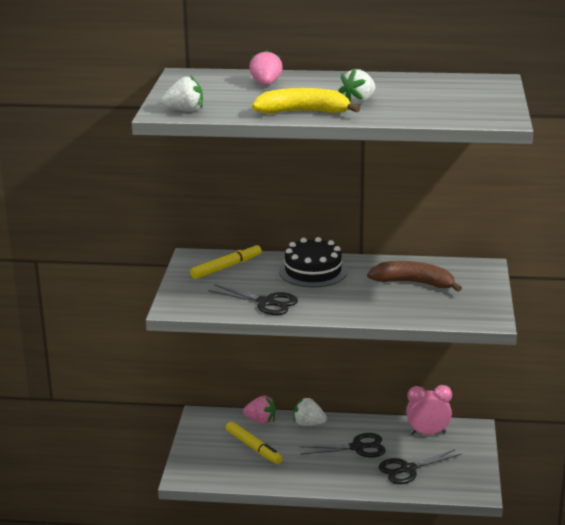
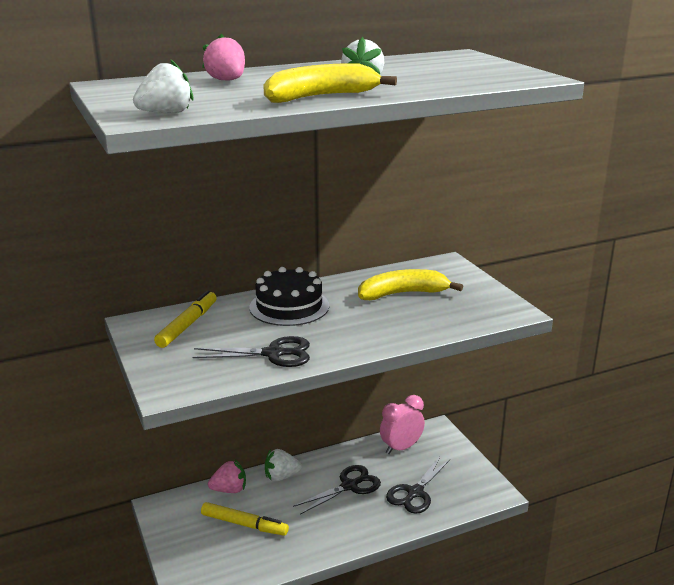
camera: 30 degrees left, 0 degrees up
brown banana [367,261,462,292] -> yellow banana [358,269,463,300]

